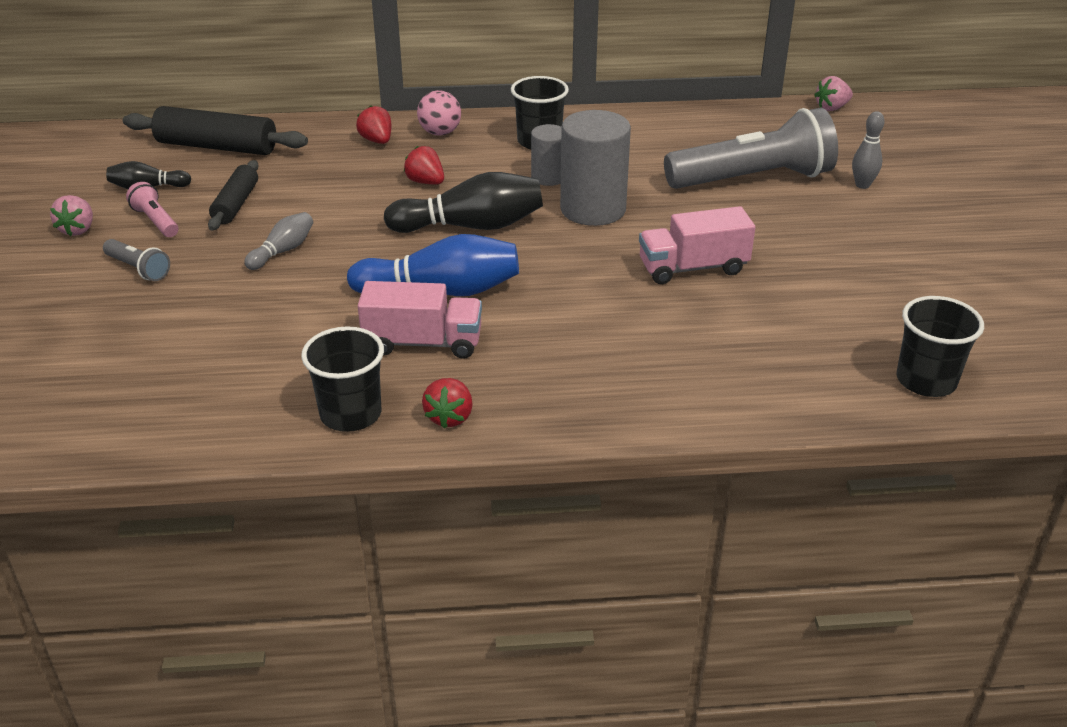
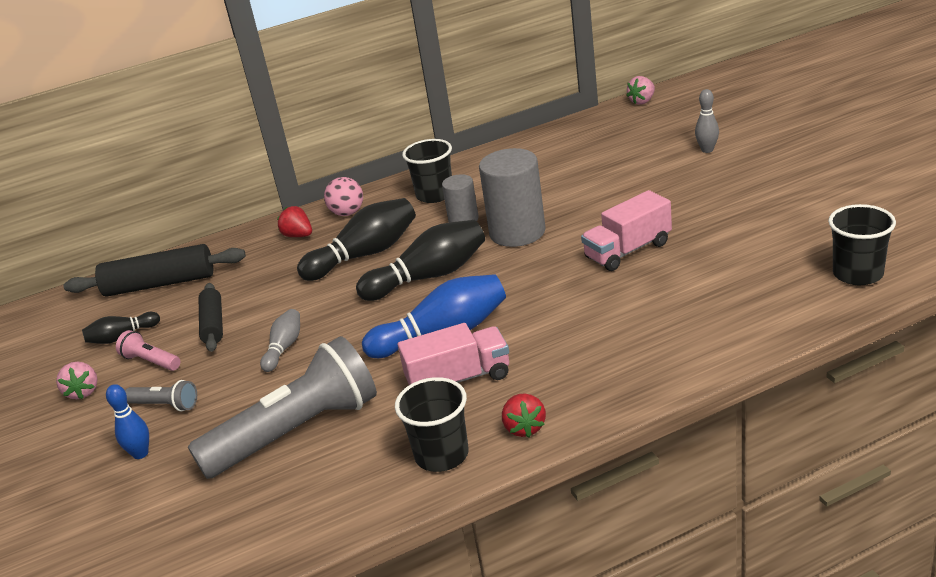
camera: 15 degrees left, 5 degrees down
red strawberry [404,146,444,185] -> black bowling pin [297,198,416,281]
grey flashlight [664,108,838,189] -> grey flashlight moved to [188,336,377,479]
none -> blue bowling pin [106,384,149,459]

